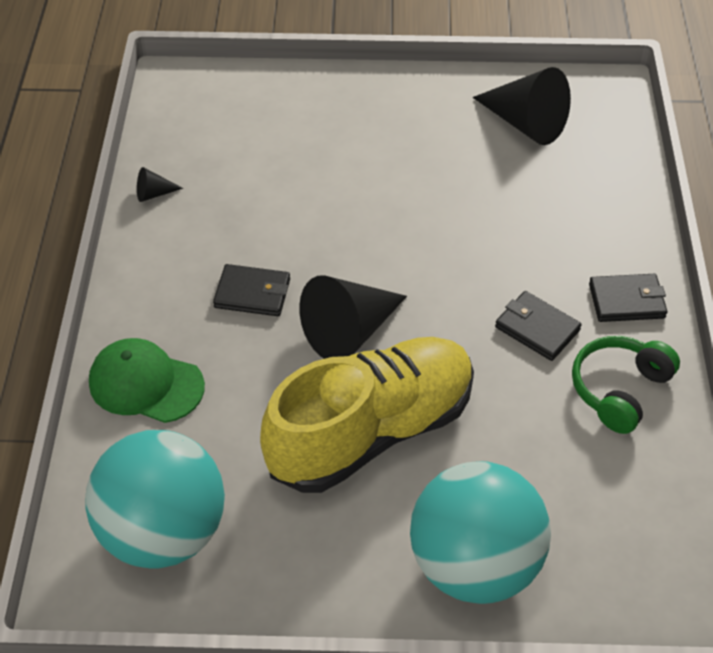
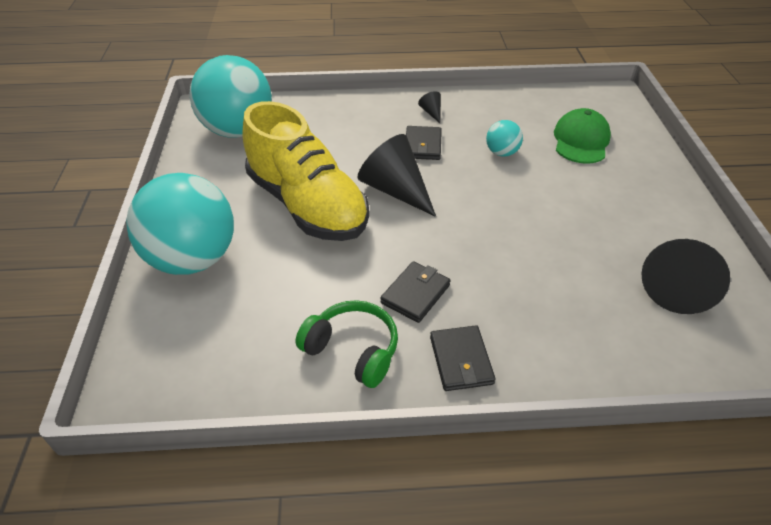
camera: 85 degrees right, 5 degrees down
green cap [89,338,205,423] -> green cap moved to [554,108,611,164]
black cone [137,167,183,202] -> black cone moved to [418,91,441,123]
none -> turquoise ball [486,120,523,157]

